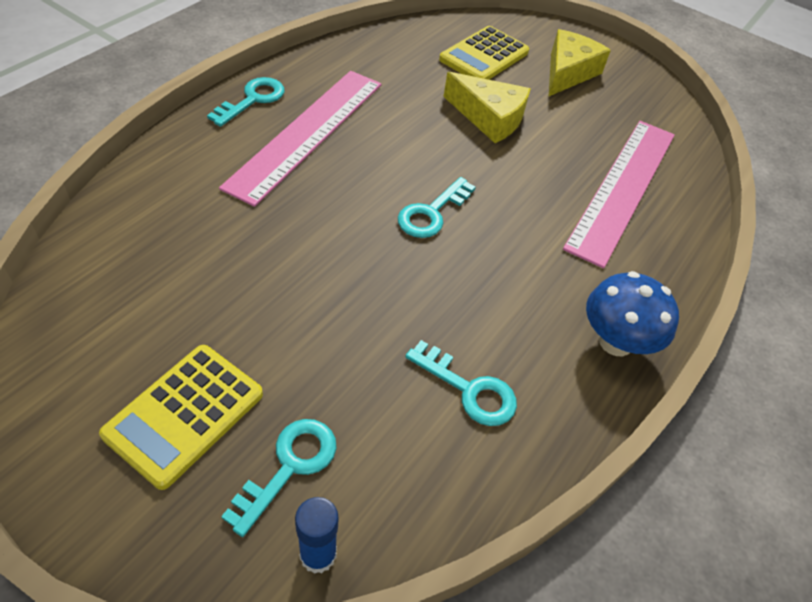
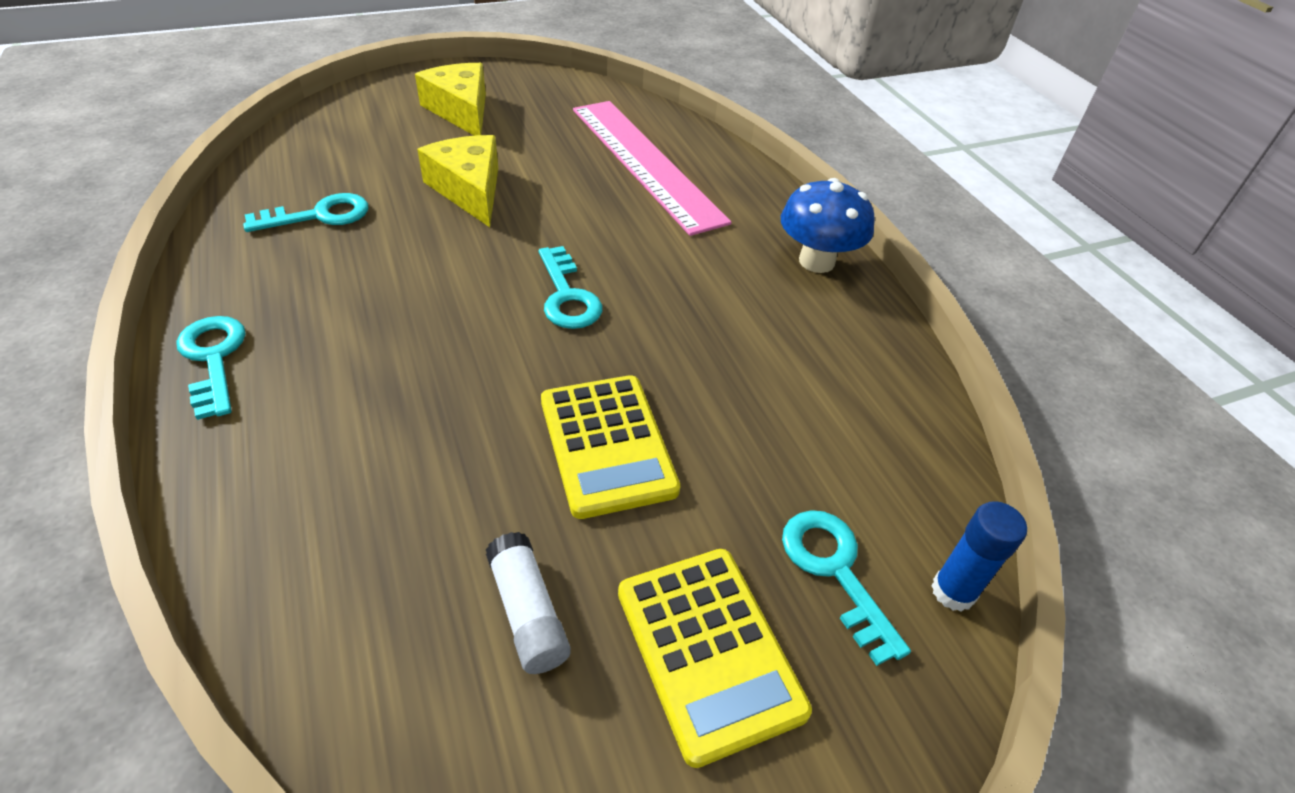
camera: 55 degrees left, 5 degrees down
pink ruler [219,71,381,207] -> none
turquoise key [405,340,517,426] -> turquoise key moved to [243,193,368,232]
yellow calculator [439,26,529,80] -> yellow calculator moved to [541,375,680,519]
yellow cheese [444,72,530,143] -> yellow cheese turned 90 degrees counterclockwise [417,135,498,227]
none -> white glue stick [486,532,571,674]

